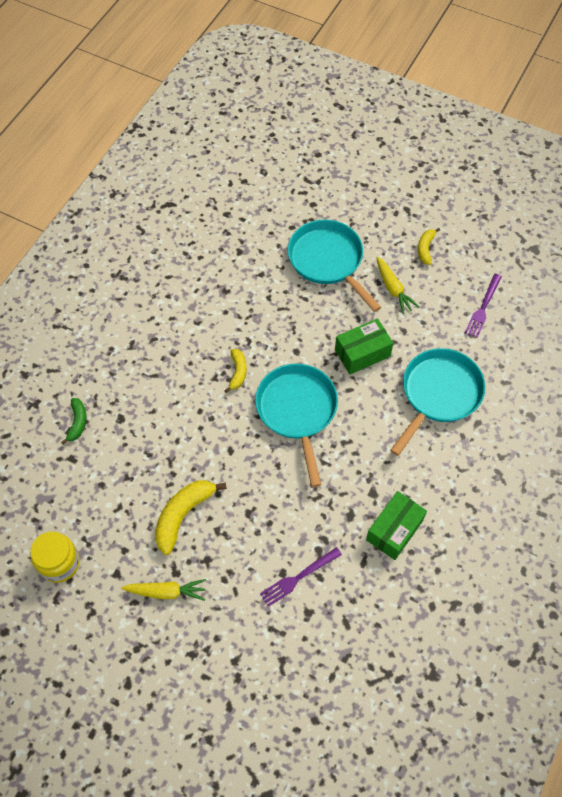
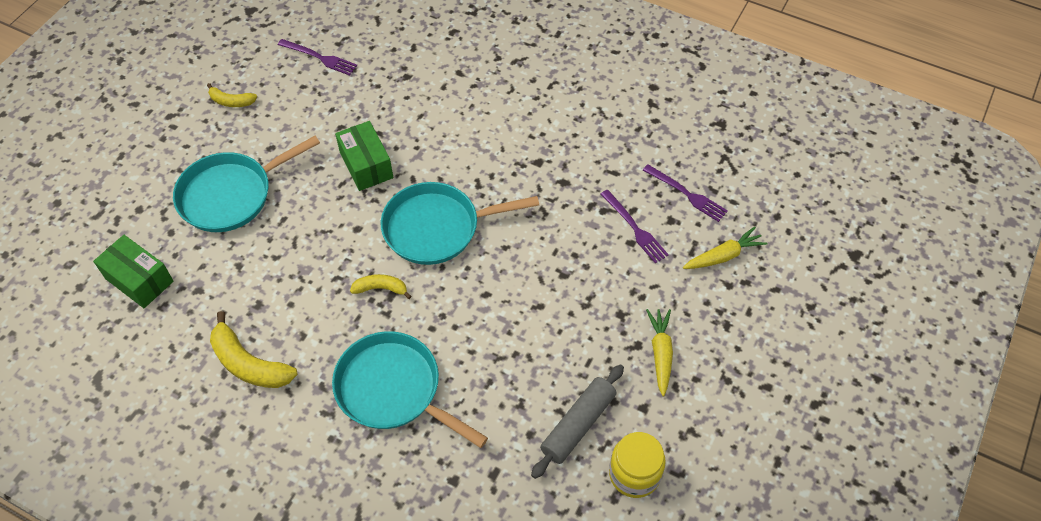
camera: 90 degrees left, 5 degrees down
green banana [61,398,87,445] -> none
yellow banana [155,480,227,555] -> yellow banana moved to [210,311,297,388]
green box [366,491,427,560] -> green box moved to [93,235,174,308]
yellow carrot [376,257,419,314] -> yellow carrot moved to [683,226,768,269]
turquoise pan [390,348,485,456] -> turquoise pan moved to [332,331,488,448]
none -> grey rolling pin [531,364,624,479]
none -> purple fork [643,164,728,222]

